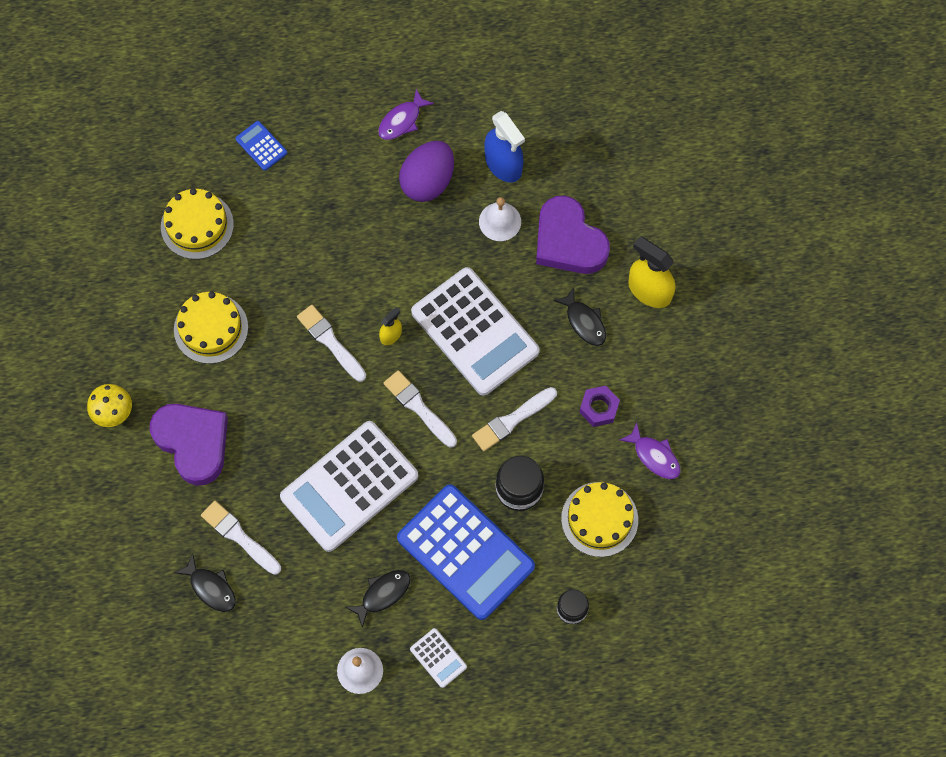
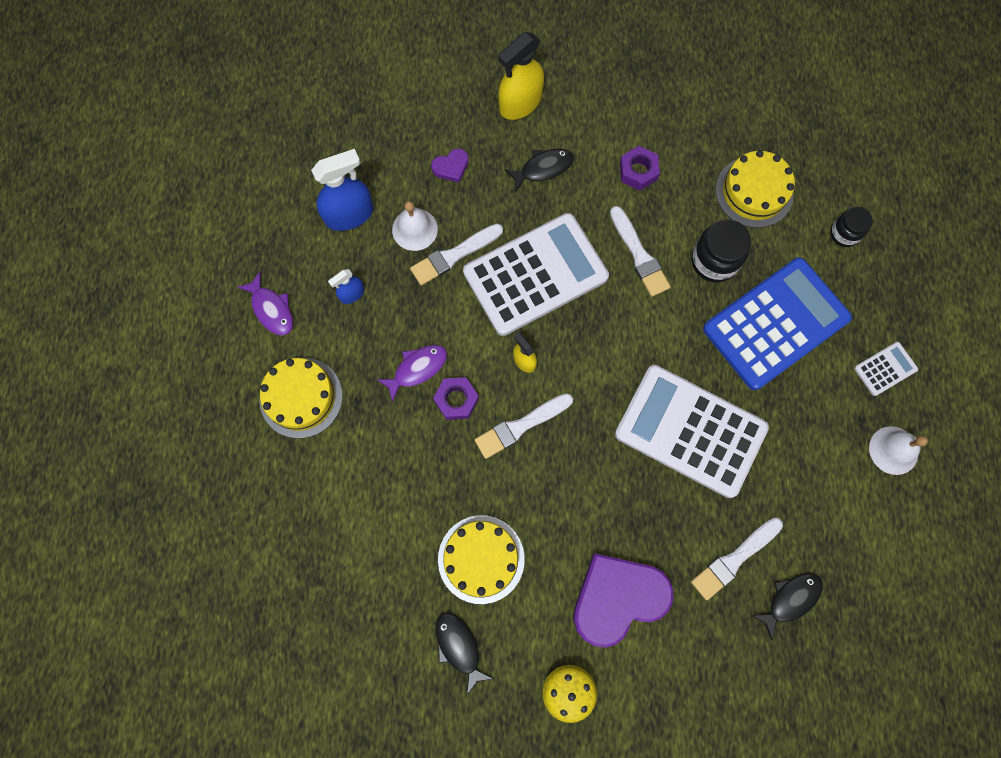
camera: 80 degrees left, 5 degrees up
yellow cake [161,188,234,259] -> yellow cake moved to [260,358,343,438]
blue calculator [236,121,287,171] -> none
white calculator [280,421,418,552] -> white calculator turned 150 degrees clockwise [615,365,769,498]
black fish [345,570,410,628] -> black fish moved to [436,612,494,695]
white brush [383,370,457,448] -> white brush moved to [410,224,503,286]
purple egg [399,141,454,202] -> blue spray bottle [328,269,364,304]
purple heart [536,196,610,274] -> purple heart [431,148,469,183], size x0.43
purple fish [619,422,680,479] -> purple fish moved to [376,345,447,402]
none -> purple nut [433,377,479,420]

